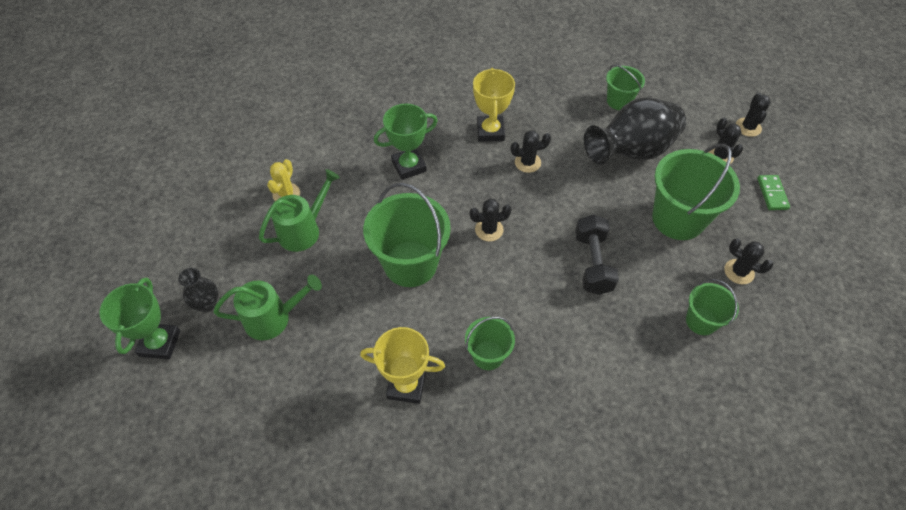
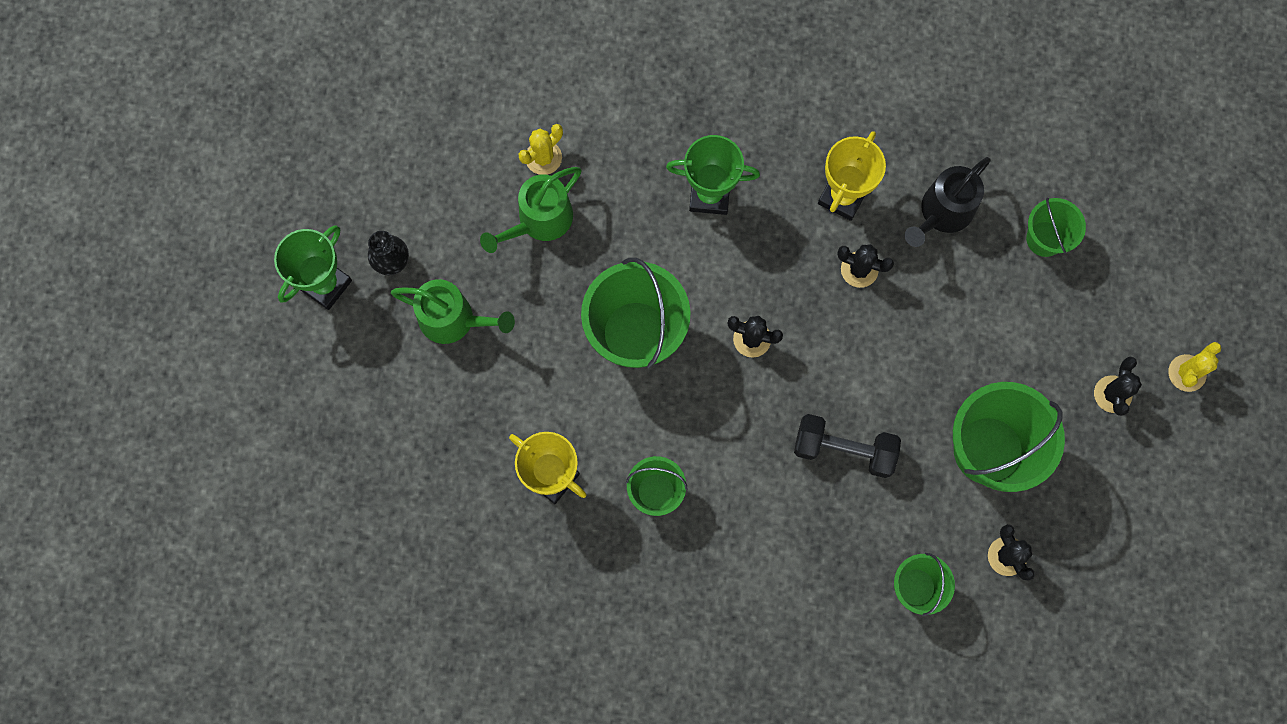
camera: 30 degrees right, 20 degrees up
green watering can [259,169,340,252] -> green watering can turned 150 degrees clockwise [480,167,582,253]
black dumbbell [575,214,619,295] -> black dumbbell turned 75 degrees clockwise [794,414,901,478]
black vase [584,98,686,165] -> none
black cactus [736,93,771,137] -> yellow cactus [1168,342,1221,392]
green domino [757,175,790,210] -> none
none -> black watering can [905,157,991,247]

